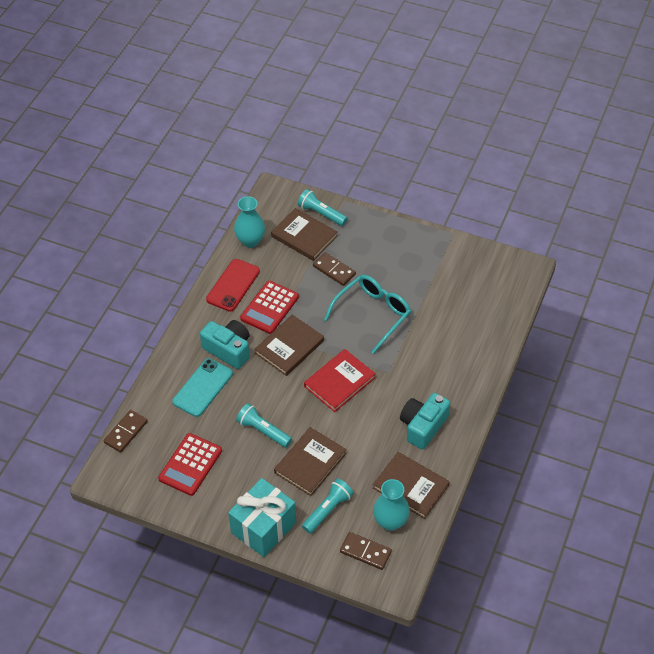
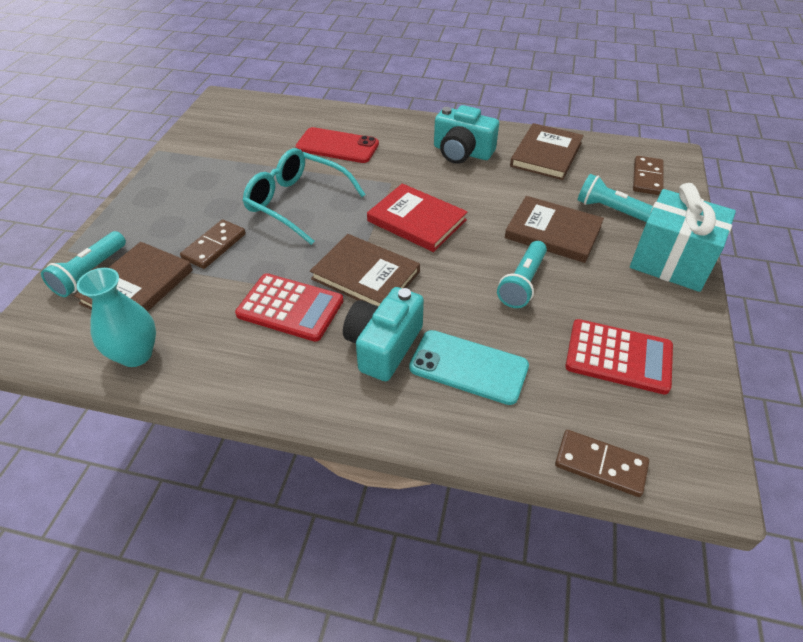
camera: 100 degrees left, 5 degrees down
red phone [206,259,260,312] -> red phone moved to [295,127,379,163]
turquoise vase [373,479,410,531] -> none

